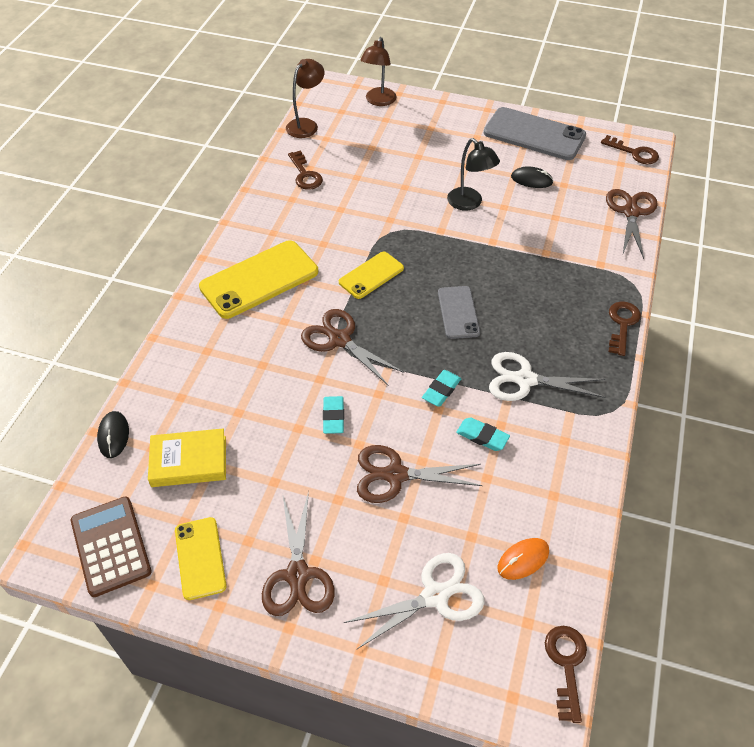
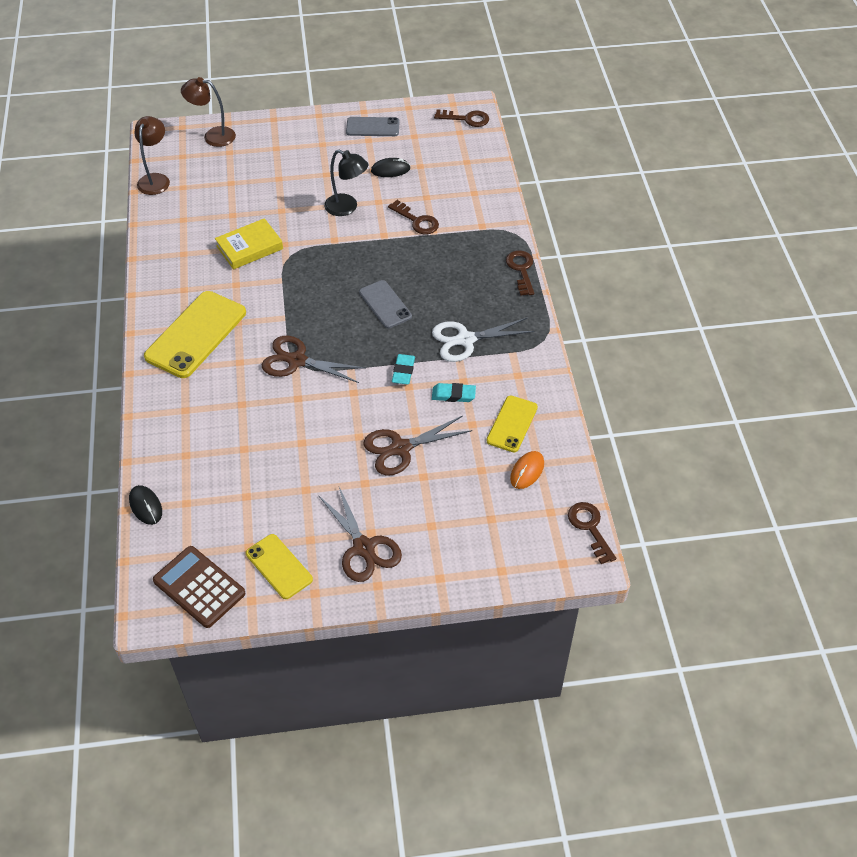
camera: 25 degrees left, 0 degrees up
yellow book [148,429,226,487] -> yellow book moved to [215,218,283,270]
brown key [288,150,323,190] -> brown key moved to [388,200,439,234]
turquoise eraser [323,396,344,434] -> none
yellow phone [339,252,404,299] -> yellow phone moved to [487,395,538,452]
white scissors [344,553,485,650] -> none
brown lamp [360,37,396,106] -> brown lamp turned 105 degrees clockwise [181,77,236,147]
grey phone [484,107,586,160] -> grey phone [346,117,400,136], size x0.58
brown scissors [606,189,658,259] -> none

